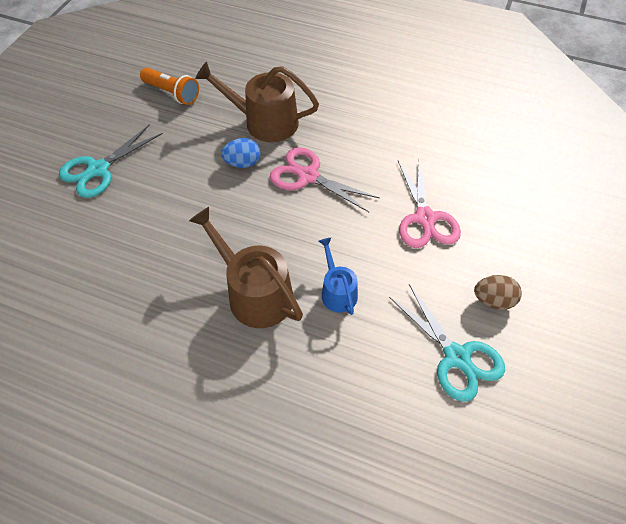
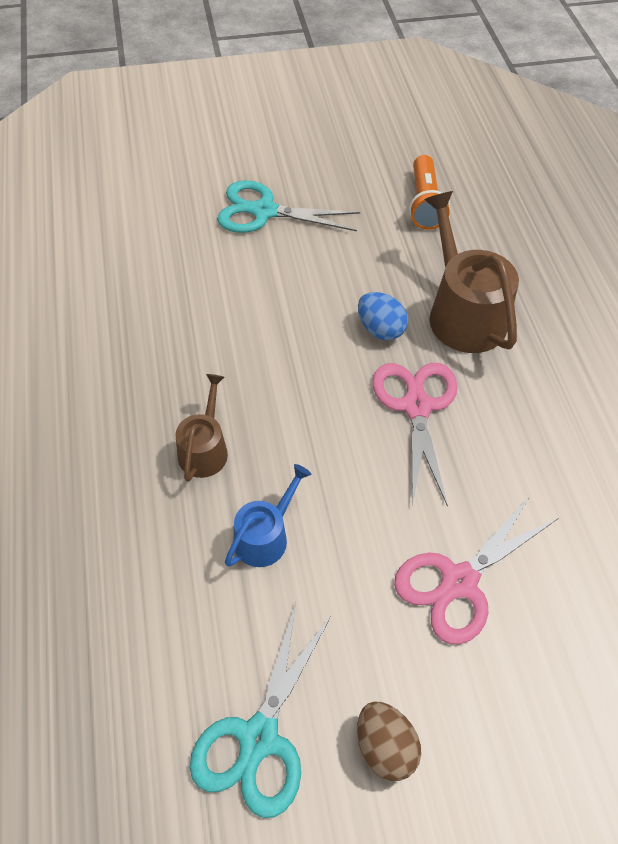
camera: 55 degrees right, 0 degrees up
brown watering can [189,207,303,328] -> brown watering can [176,374,228,482], size x0.57

